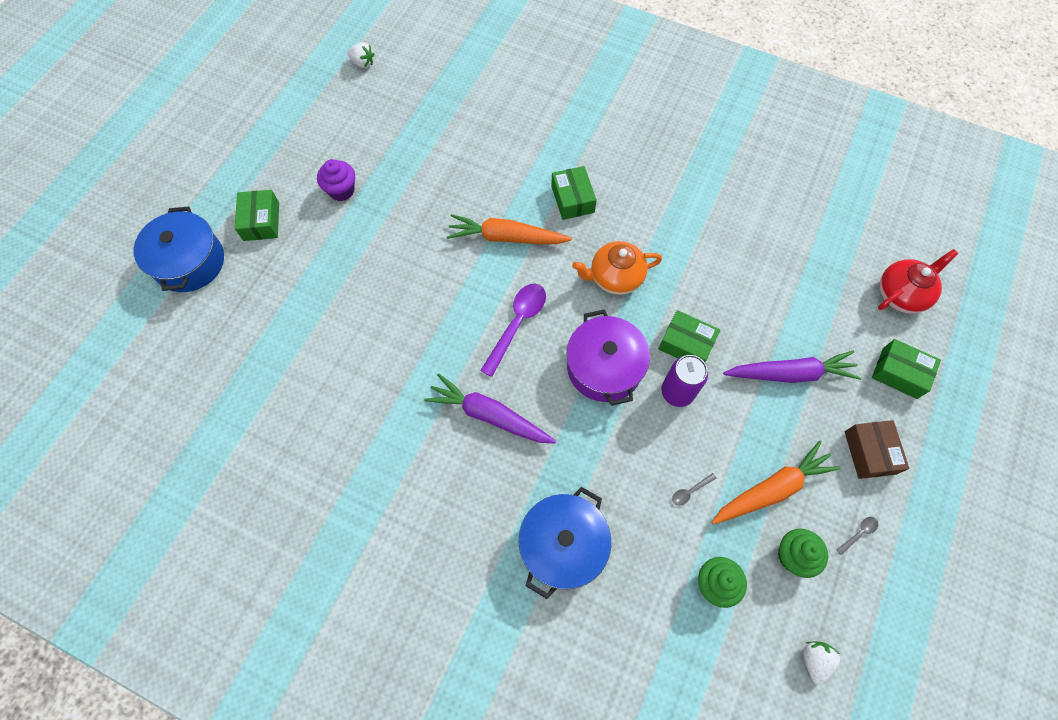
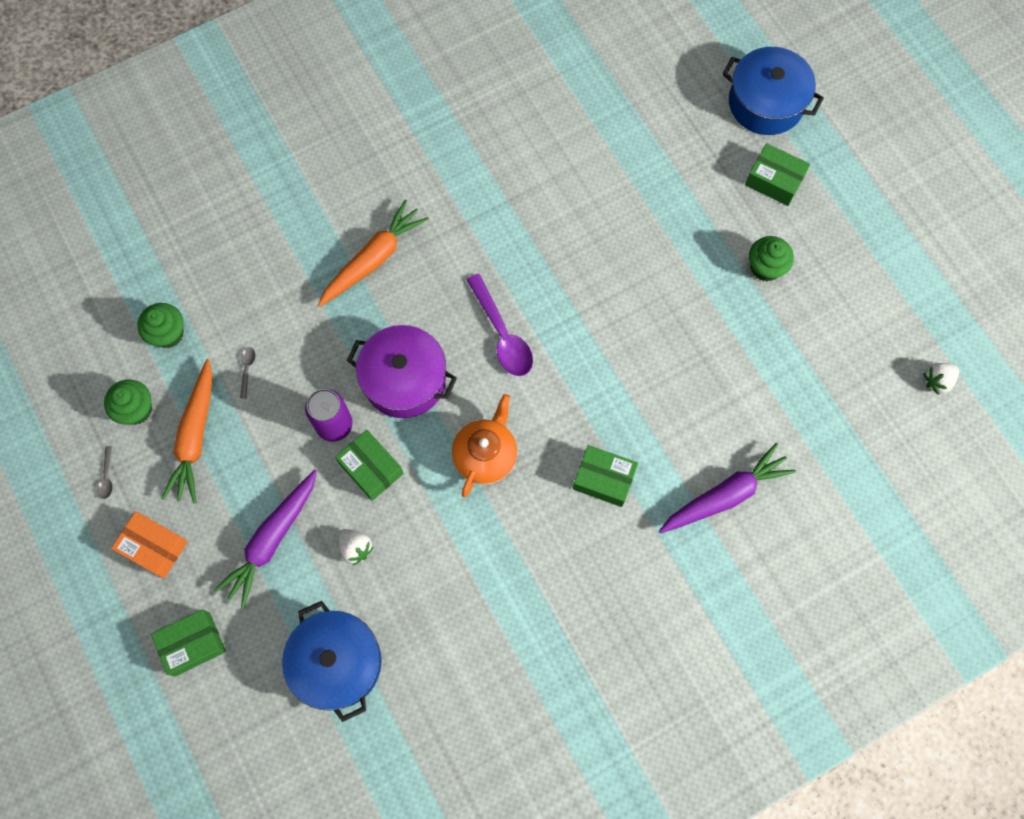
camera: 125 degrees right, 5 degrees up
purple cupcake [317,159,355,201] -> green cupcake [749,236,794,281]
purple carrot [424,374,556,444] -> purple carrot moved to [659,443,796,533]
orange carrot [447,214,572,244] -> orange carrot moved to [318,199,429,307]
blue pot [519,487,611,599] -> blue pot moved to [282,601,382,722]
green box [658,310,720,362] -> green box turned 75 degrees clockwise [335,430,404,501]
white strawberry [803,642,840,685] -> white strawberry moved to [338,529,373,565]
brown box [845,420,909,479] -> orange box [111,511,188,578]
red teapot [878,249,958,314] -> none

